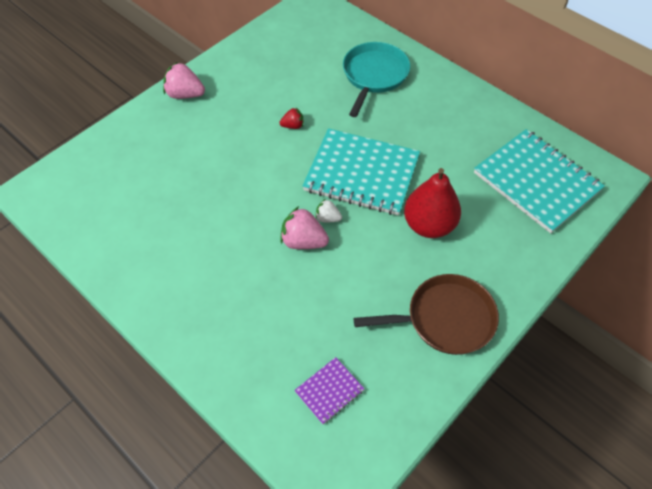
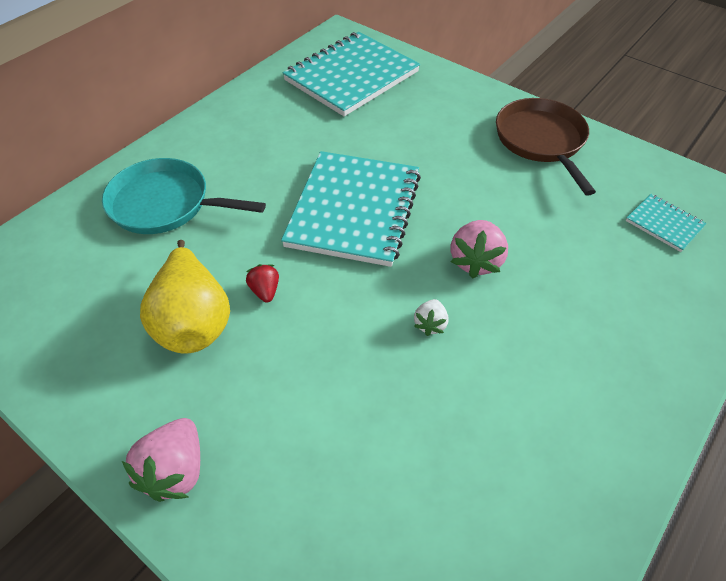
camera: 95 degrees left, 5 degrees down
purple notebook [294,357,364,424] -> turquoise notebook [626,194,706,252]
white strawberry [315,199,342,222] -> white strawberry moved to [414,299,448,336]
red pear [404,168,461,238] -> none
none -> yellow pear [140,240,230,354]

